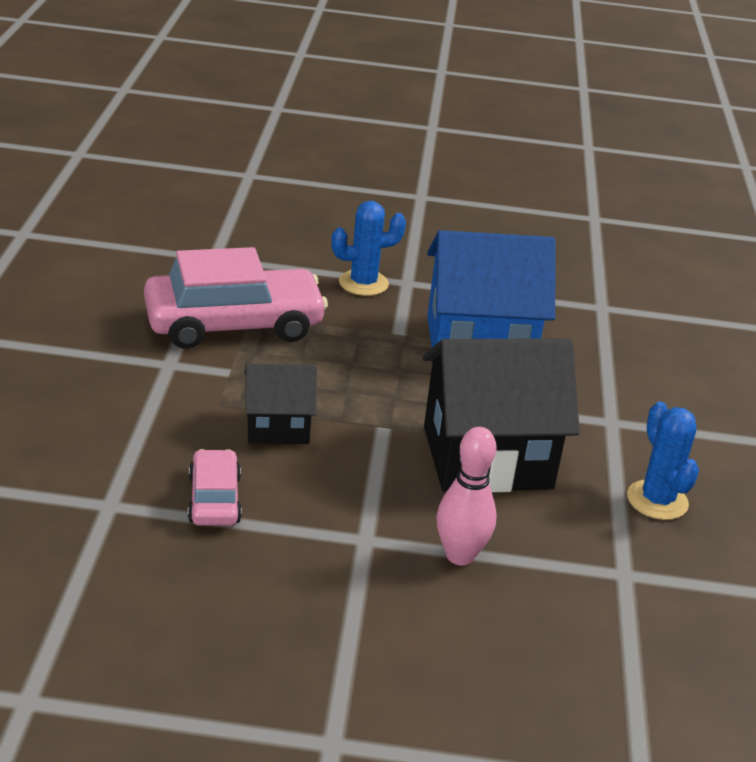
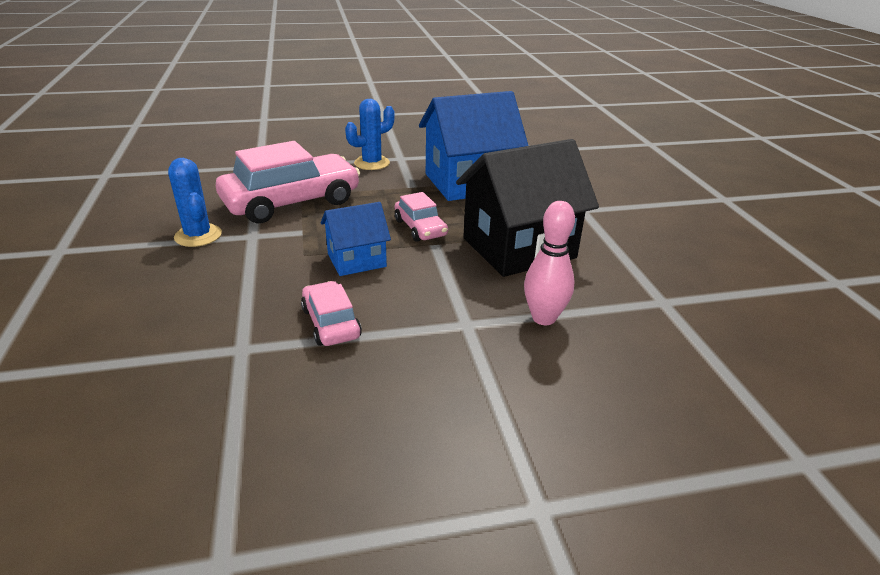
camera: 15 degrees left, 0 degrees up
black house [245,364,317,444] -> blue house [321,202,391,276]
blue cactus [627,402,699,520] -> blue cactus moved to [168,158,222,247]
none -> pink car [395,192,448,242]

